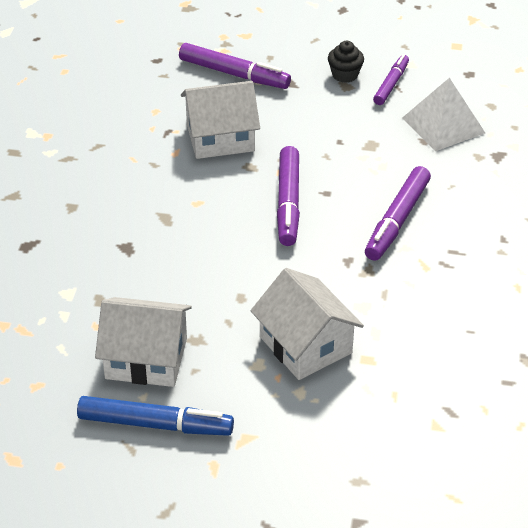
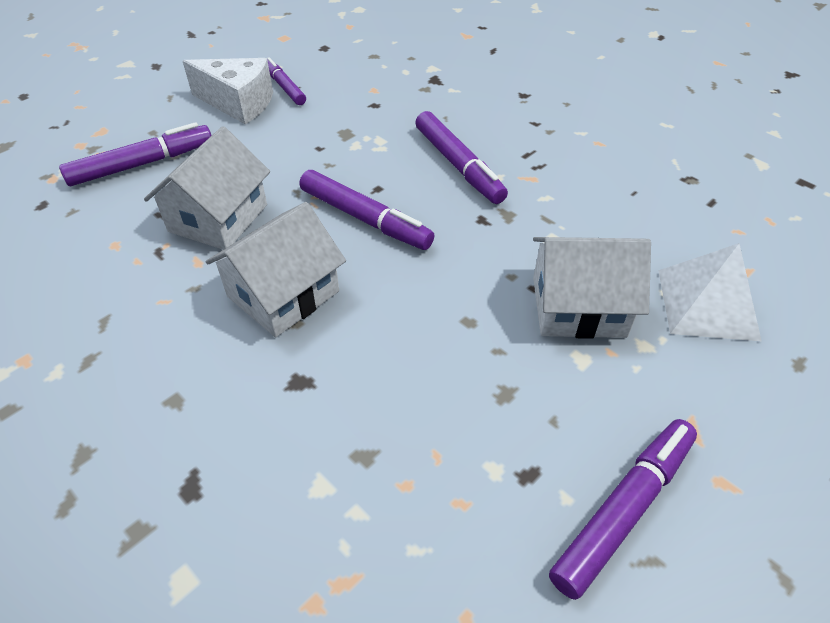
camera: 55 degrees left, 5 degrees up
blue marker [77,396,234,436] -> purple marker [549,419,697,600]
white house [95,297,192,387] -> white house moved to [206,202,346,337]
black cupcake [328,41,364,83] -> white cheese [183,58,273,124]
white pyramid [402,78,485,151] -> white pyramid moved to [658,243,762,341]

